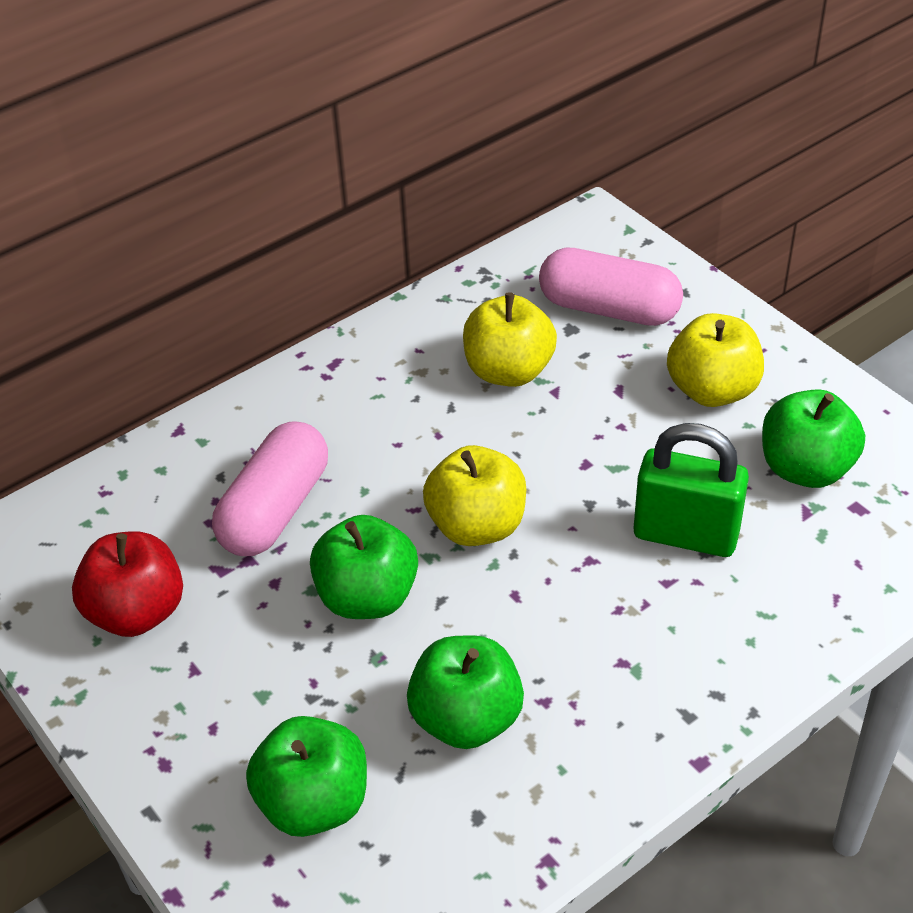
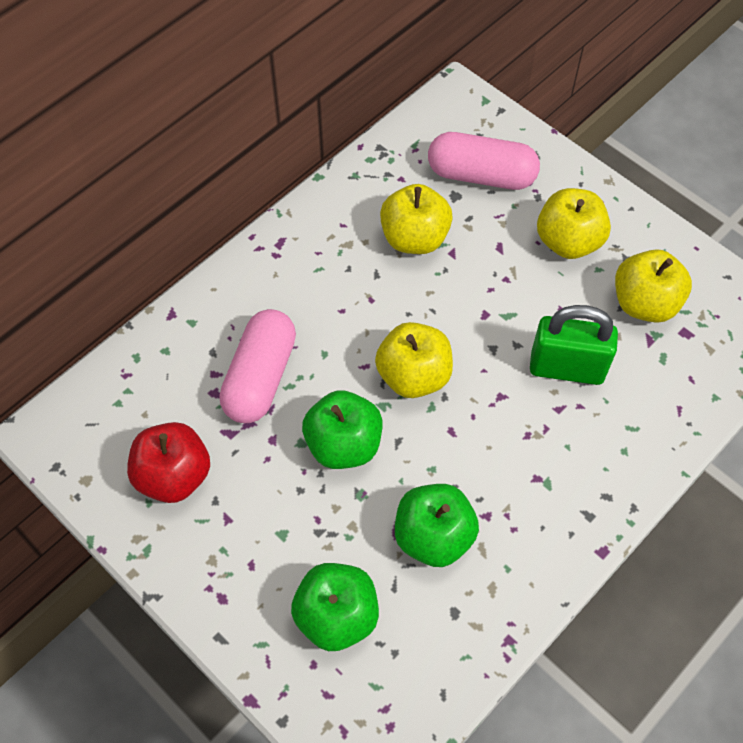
camera: 10 degrees left, 15 degrees up
green apple [762,389,865,488] -> yellow apple [615,249,692,323]

